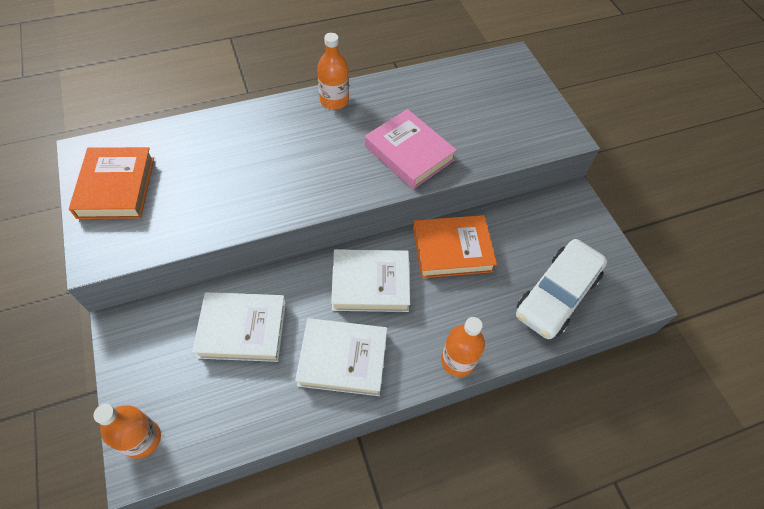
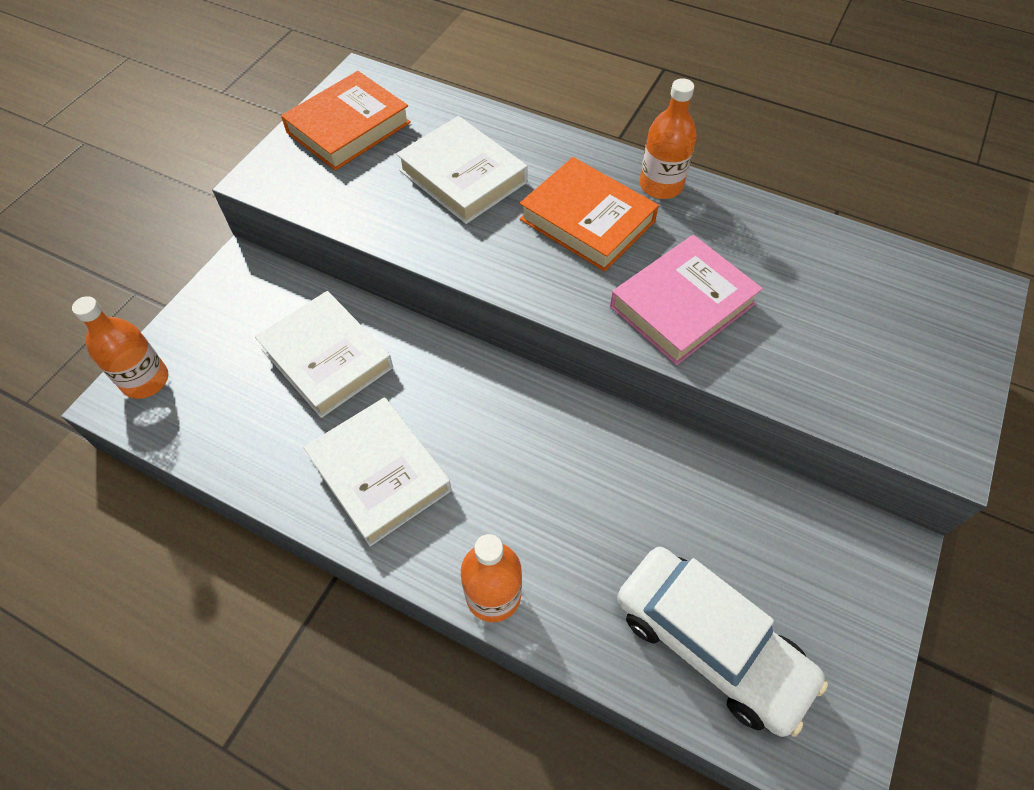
camera: 50 degrees right, 0 degrees up
white book [331,249,410,312] -> white book moved to [396,116,528,224]
pink book [365,109,457,189] -> pink book turned 45 degrees clockwise [610,235,763,365]
orange book [413,215,497,278] -> orange book moved to [520,157,659,272]
white car [516,239,607,339] -> white car turned 135 degrees counterclockwise [617,547,828,737]

